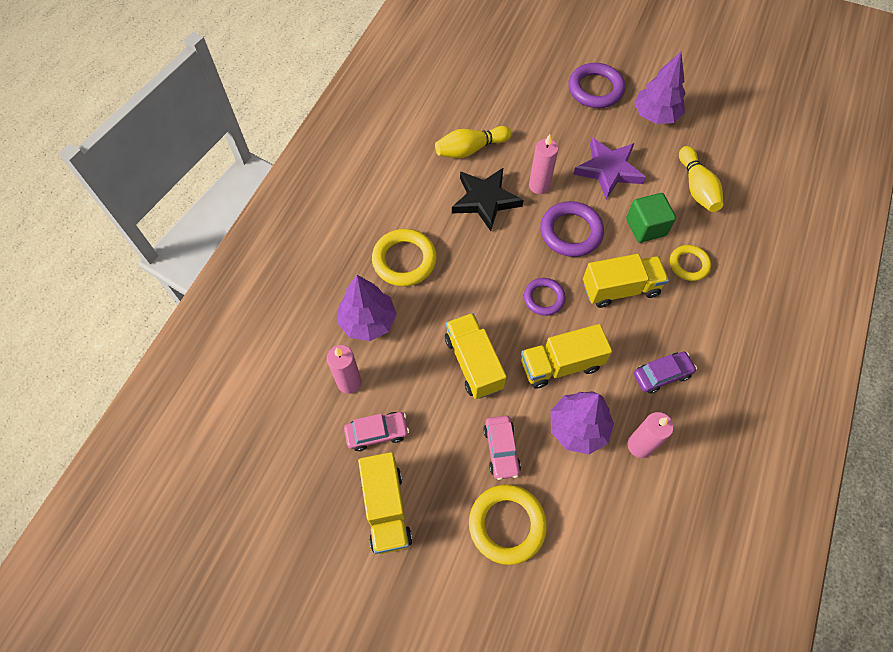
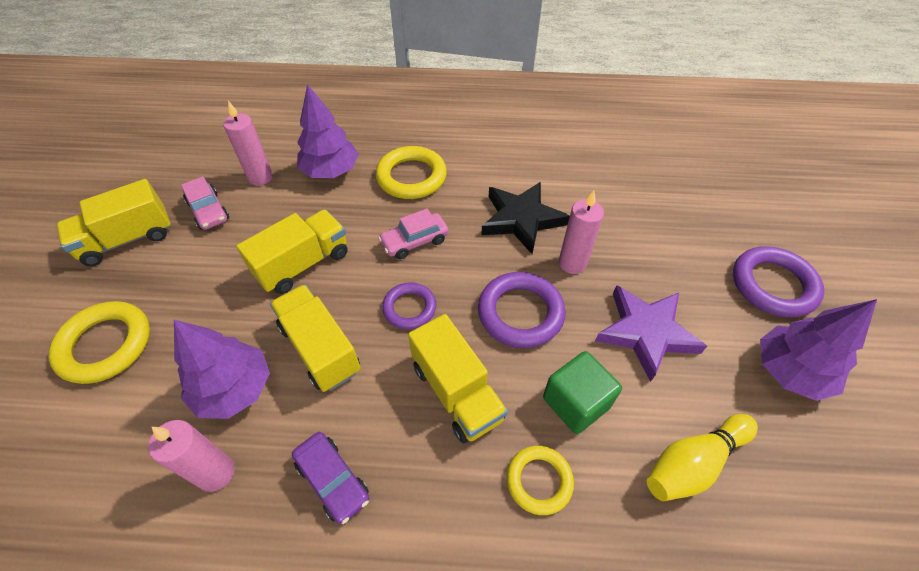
camera: 70 degrees right, 10 degrees down
yellow bowling pin [435,126,512,158] -> none
pink car [483,416,521,480] -> pink car moved to [378,209,449,259]

